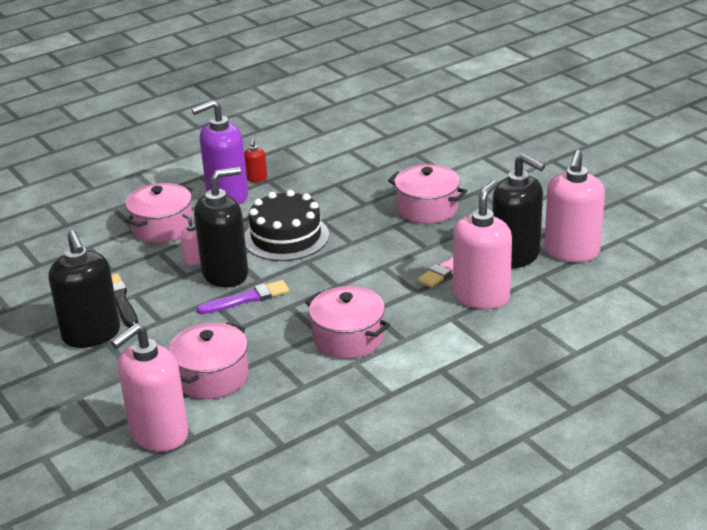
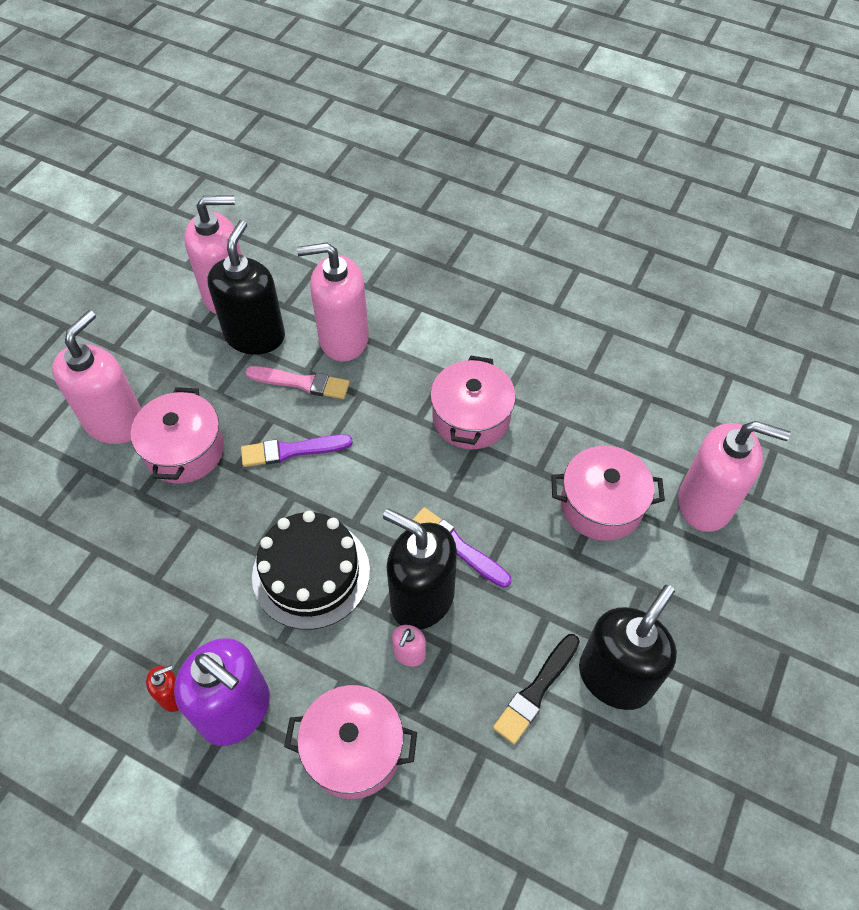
camera: 120 degrees left, 25 degrees up
none -> pink soap dispenser [52,310,141,444]
none -> purple brush [241,434,353,467]

